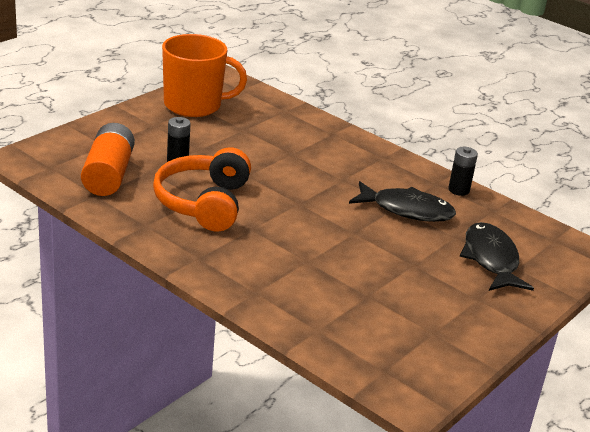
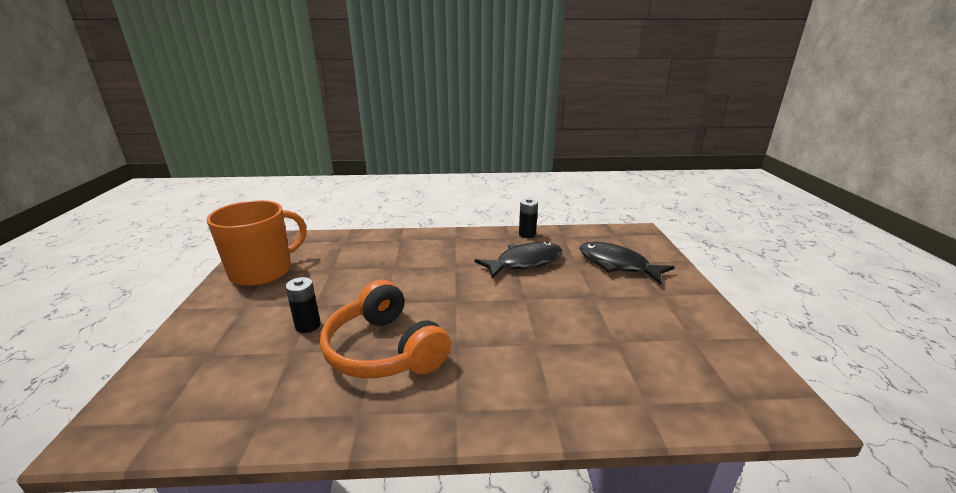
camera: 40 degrees left, 5 degrees down
orange battery [81,123,135,196] -> none

